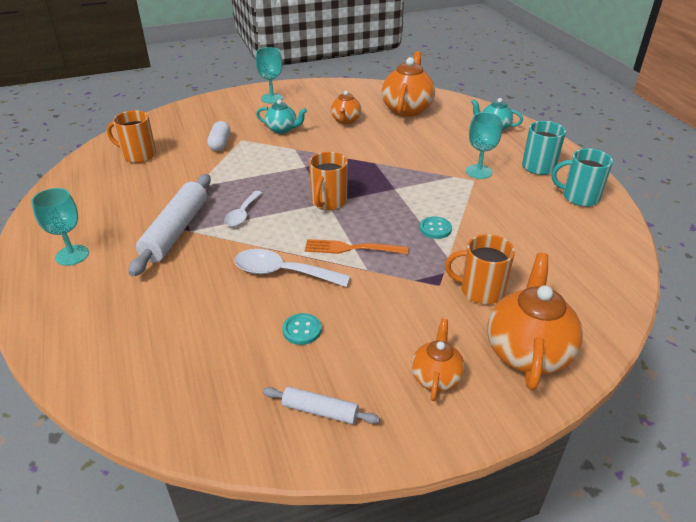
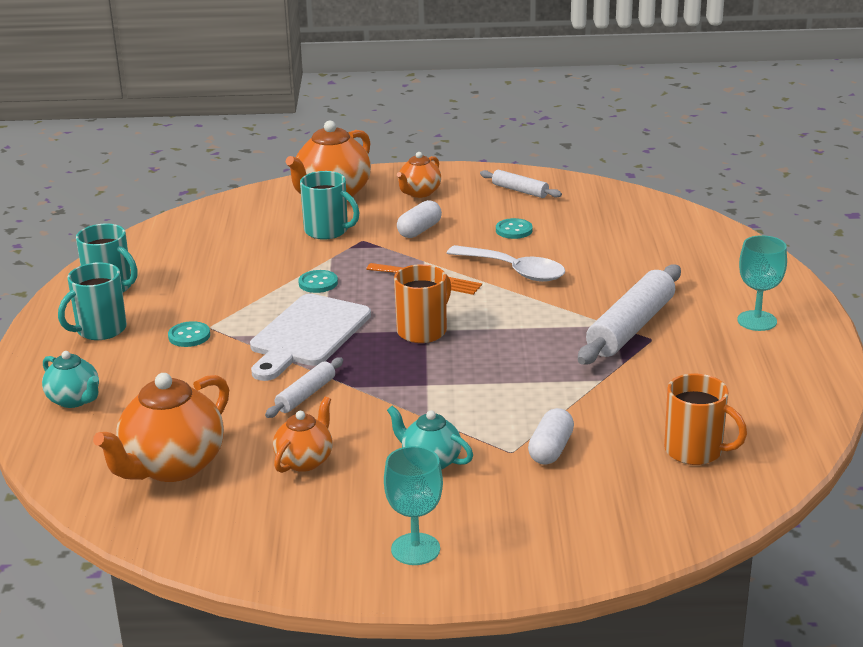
camera: 160 degrees left, 10 degrees down
white spoon [224,191,262,227] -> none
orange mug [445,234,515,304] -> turquoise mug [300,171,359,240]
turquoise goblet [466,112,503,179] -> turquoise button [168,321,210,347]
none -> white cutting board [250,294,371,381]
none -> white rolling pin [265,357,343,418]
none -> white capsule [397,200,442,238]

